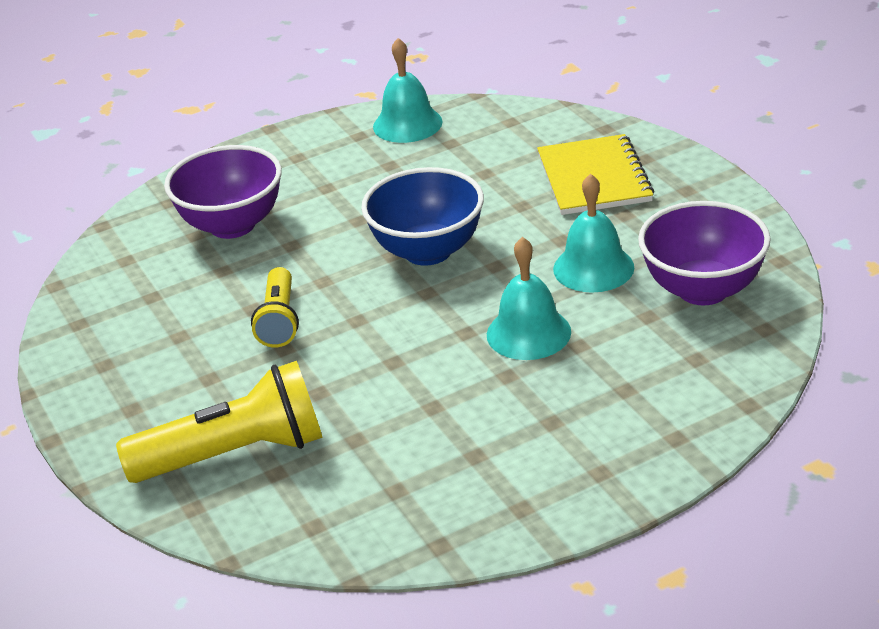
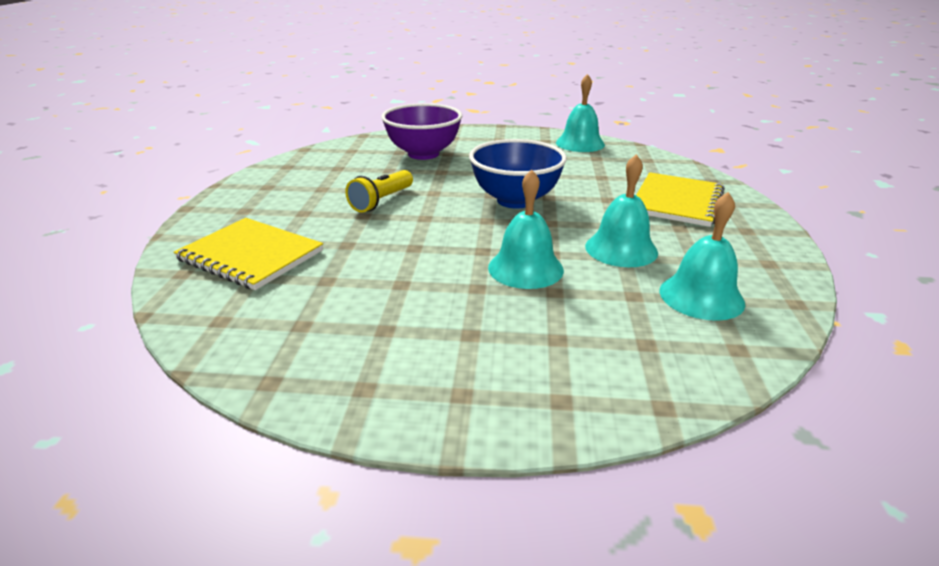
camera: 30 degrees right, 5 degrees down
yellow flashlight [116,361,323,483] -> yellow notebook [174,218,323,290]
purple bowl [638,201,771,305] -> turquoise bell [659,192,745,321]

